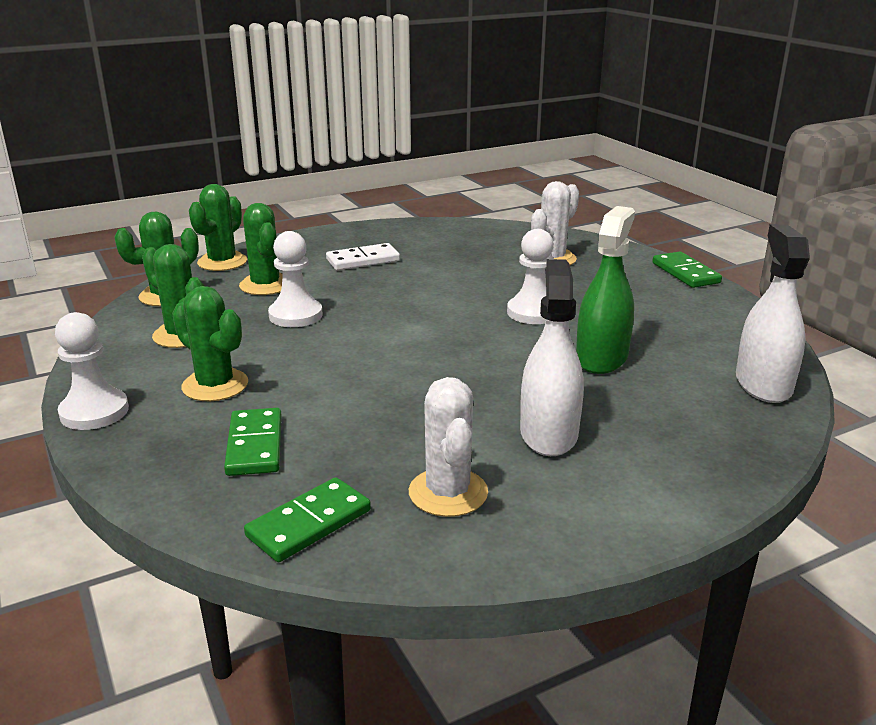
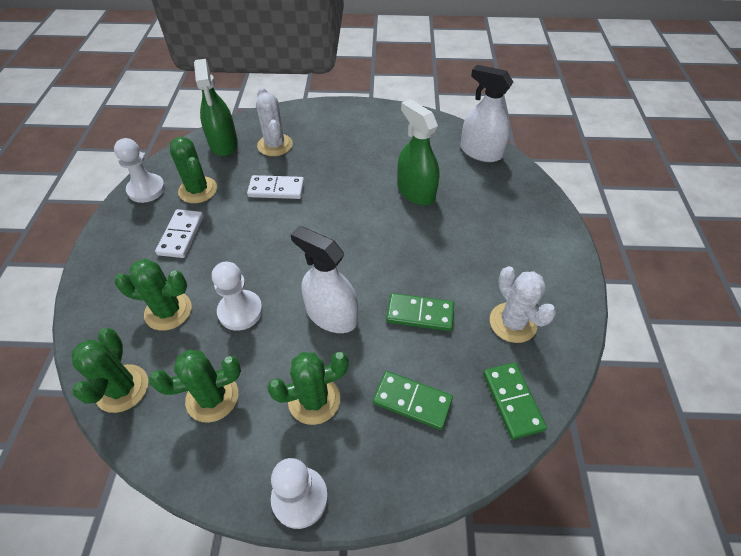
camera: 60 degrees left, 25 degrees up
green cactus [189,184,247,271] -> green cactus moved to [170,137,217,203]
white cactus [409,377,488,517] -> white cactus turned 45 degrees clockwise [490,266,556,343]
white pawn [507,229,554,324] -> white pawn moved to [114,138,165,203]
white spray bottle [520,259,583,456] -> white spray bottle moved to [290,226,358,333]
green domino [652,252,722,288] -> green domino moved to [386,293,454,331]
none -> green spray bottle [194,59,238,156]
none -> white domino [247,175,304,199]

